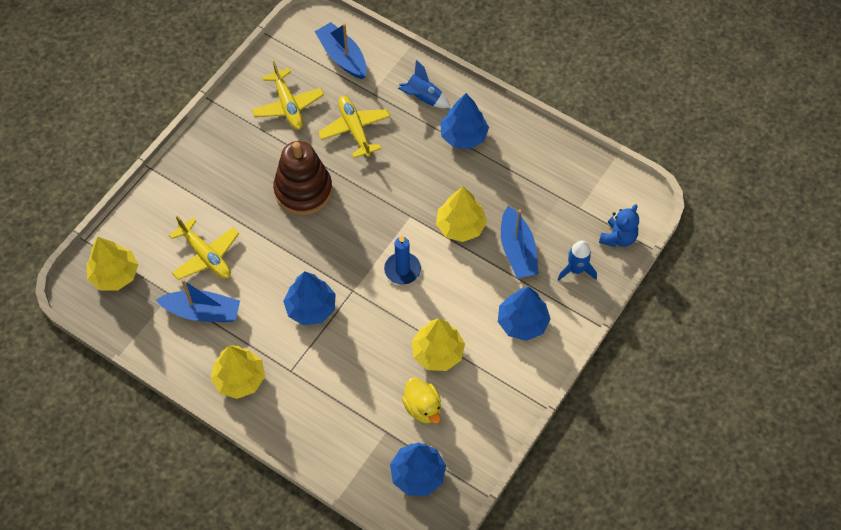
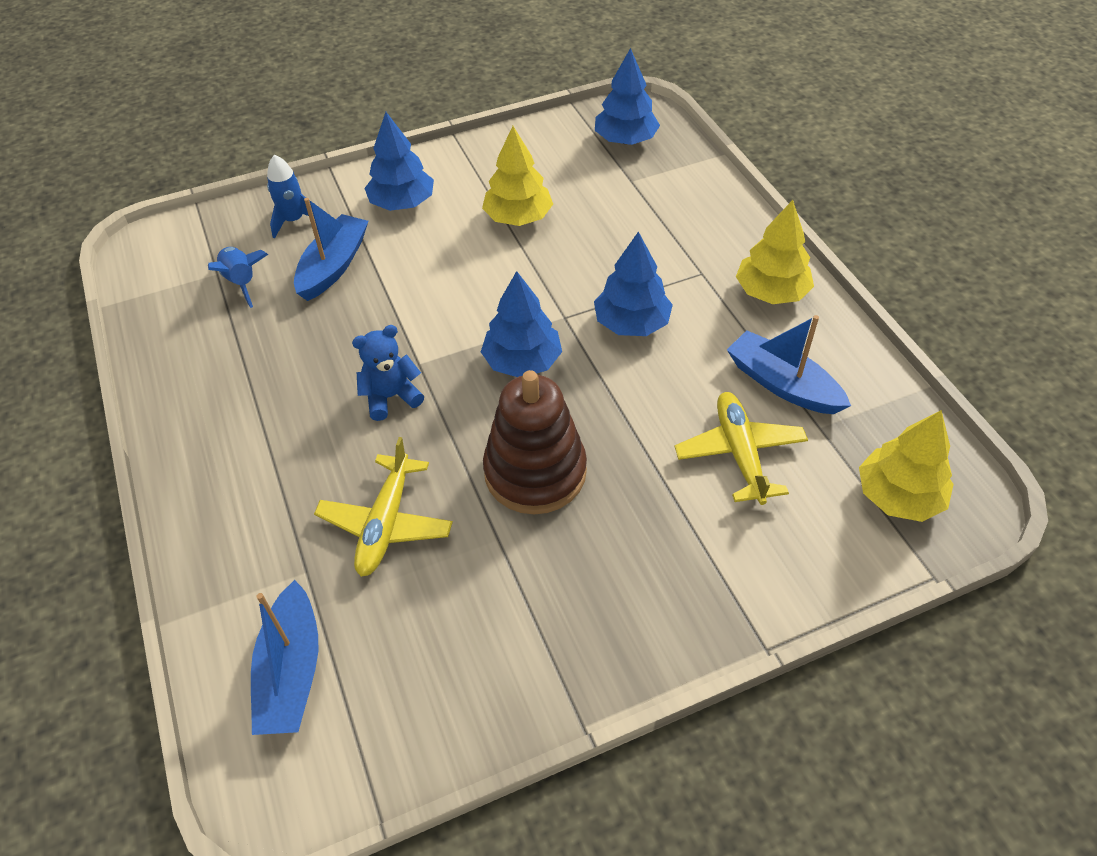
camera: 145 degrees left, 10 degrees down
yellow plane [252,61,324,130] -> none
blue candle [384,235,421,284] -> none
blue rocket [398,60,450,108] -> blue rocket moved to [208,247,268,308]
yellow duck [402,377,441,423] -> none
yellow tree [436,187,487,242] -> none
blue tree [440,93,489,149] -> blue tree moved to [481,271,562,377]
blue teddy bear [599,204,639,247] -> blue teddy bear moved to [352,325,424,421]

